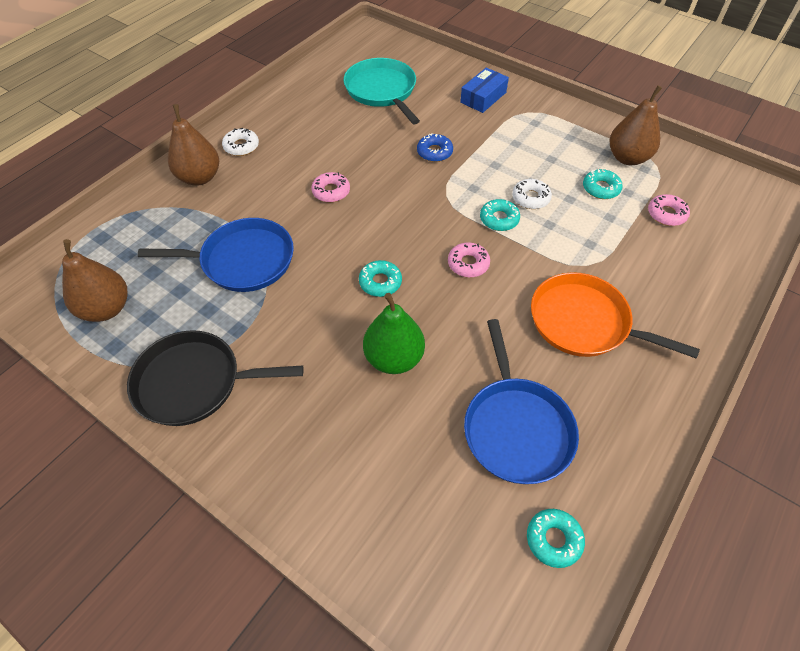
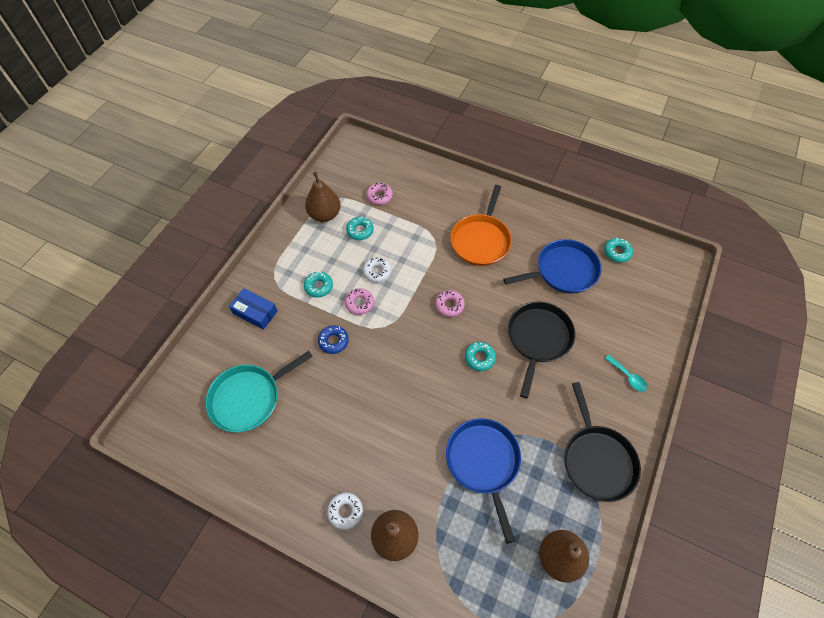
camera: 100 degrees left, 5 degrees up
pink donut [311,172,350,202] -> pink donut moved to [345,288,374,315]
green pear [363,293,425,374] -> black pan [508,302,575,398]
turquoise donut [480,199,520,231] -> turquoise donut moved to [304,272,333,298]
none -> turquoise spoon [605,355,647,392]

